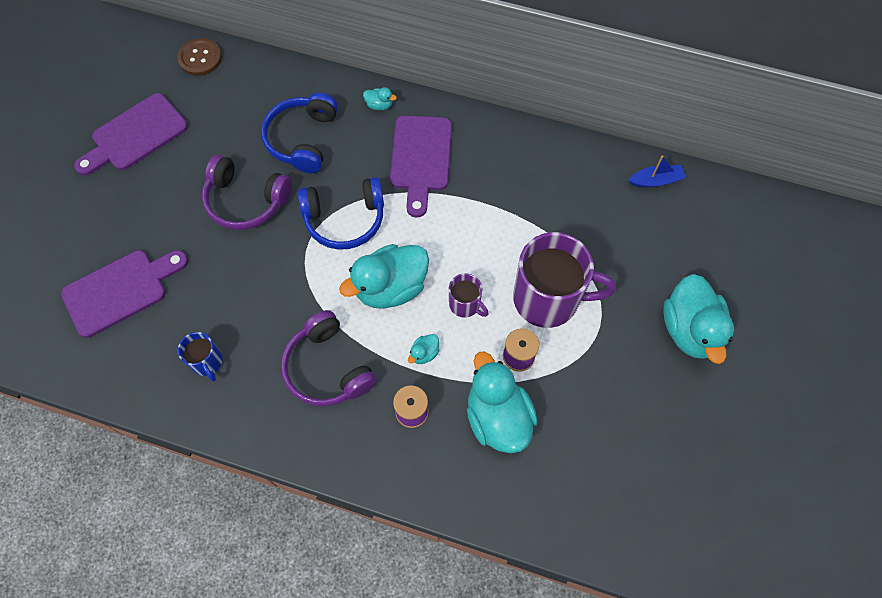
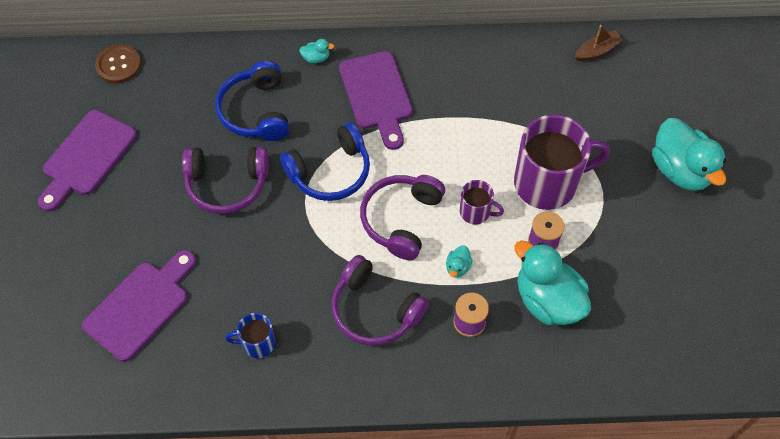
camera: 20 degrees left, 5 degrees down
blue mug [178,332,223,382] -> blue mug turned 135 degrees clockwise [225,313,275,358]
turquoise duck [339,244,429,309] -> purple headphones [360,175,445,260]
blue boat [628,155,686,187] -> brown boat [575,25,623,61]

